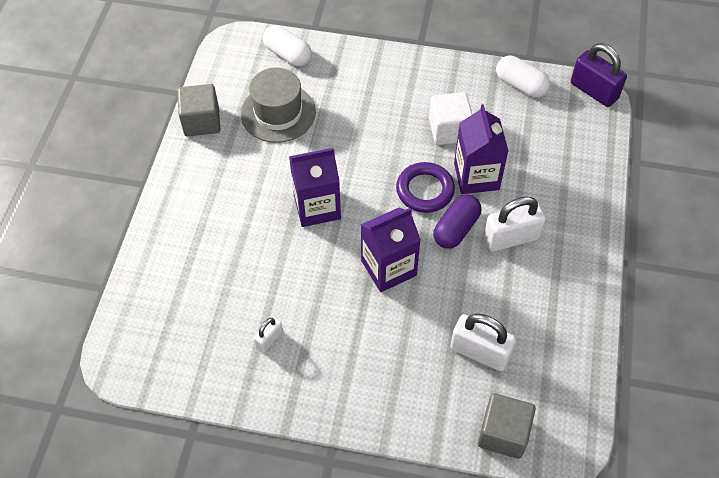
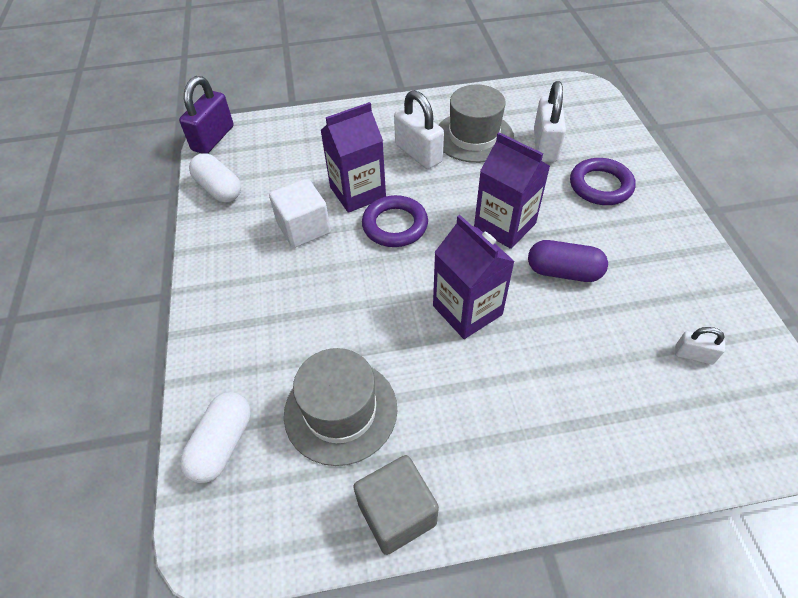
camera: 110 degrees left, 5 degrees down
white padlock [254,317,283,352] -> white padlock moved to [675,327,725,364]
purple capsule [433,194,481,249] -> purple capsule moved to [528,240,608,282]
grey cube [478,393,536,459] -> none
white capsule [496,56,550,97] -> white capsule turned 60 degrees counterclockwise [189,153,241,203]
none -> grey hat [439,85,514,163]
none -> purple ring [570,158,636,205]

